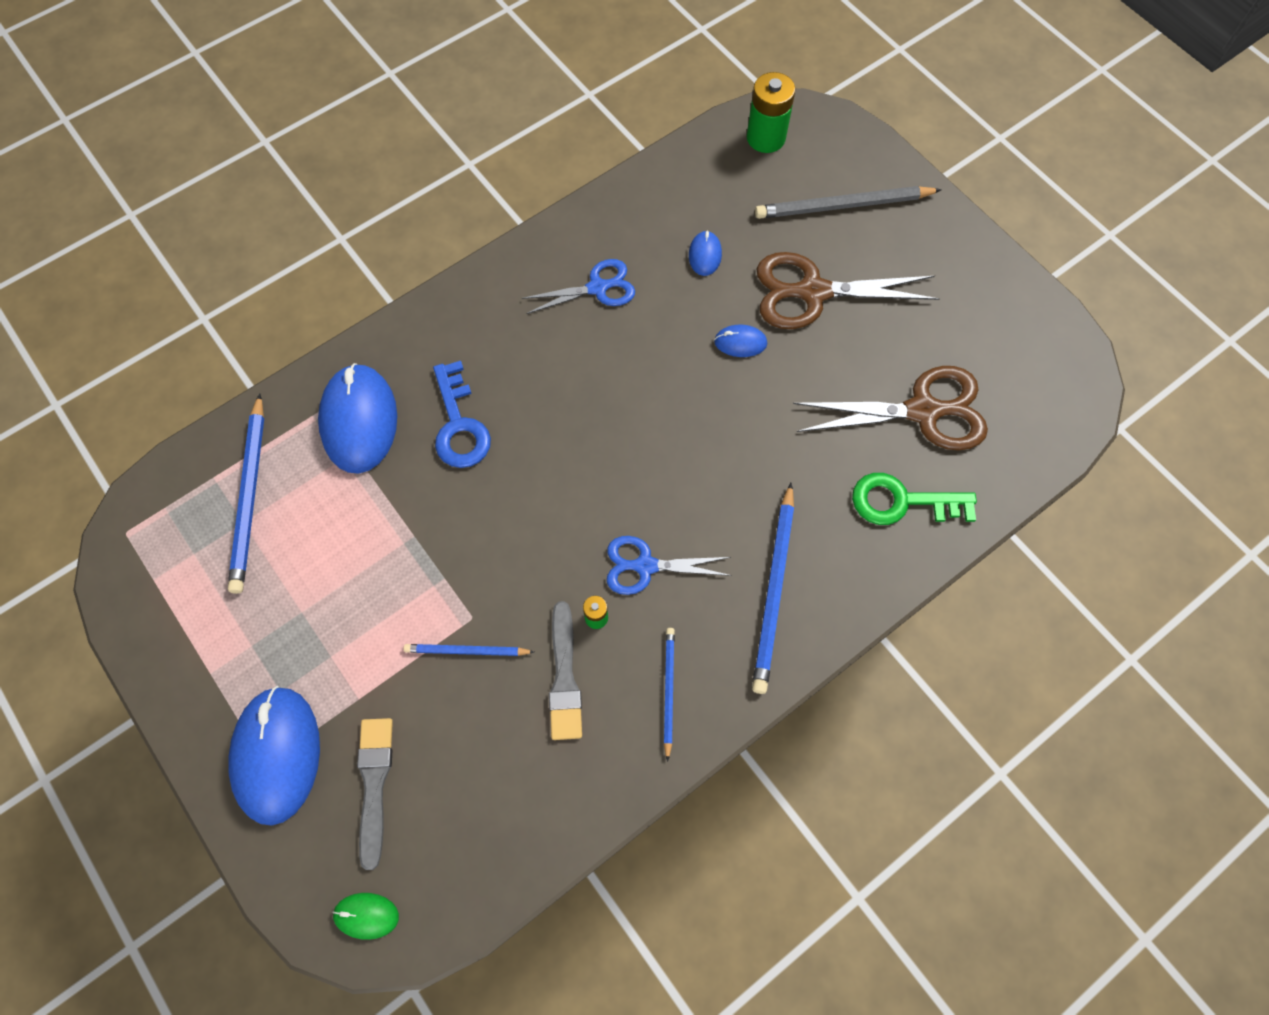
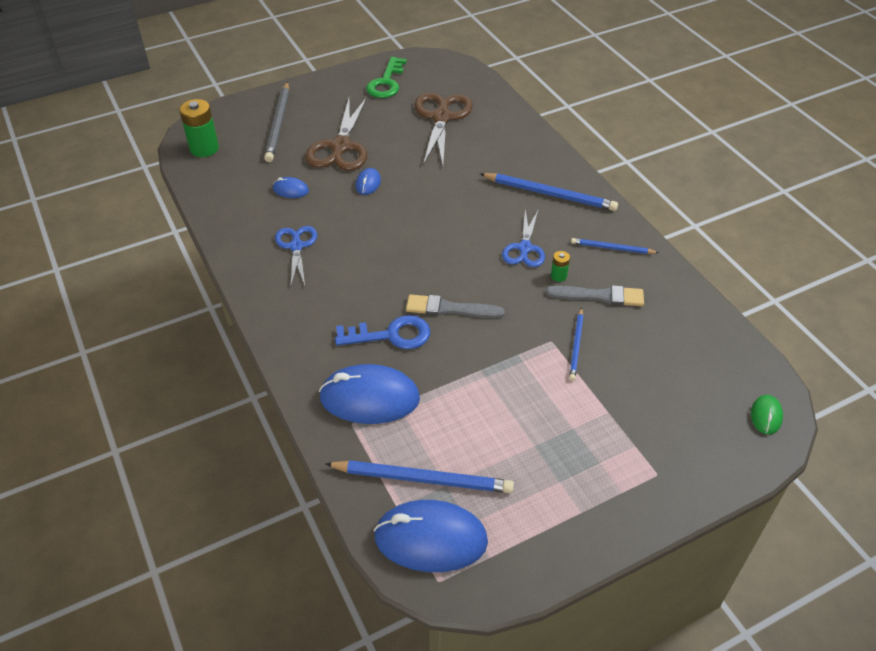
camera: 80 degrees left, 20 degrees down
blue mouse [228,686,320,826] -> blue mouse moved to [373,500,488,572]
grey brush [357,718,393,870] -> grey brush moved to [406,294,505,318]
green key [852,473,977,525] -> green key moved to [366,57,407,98]

